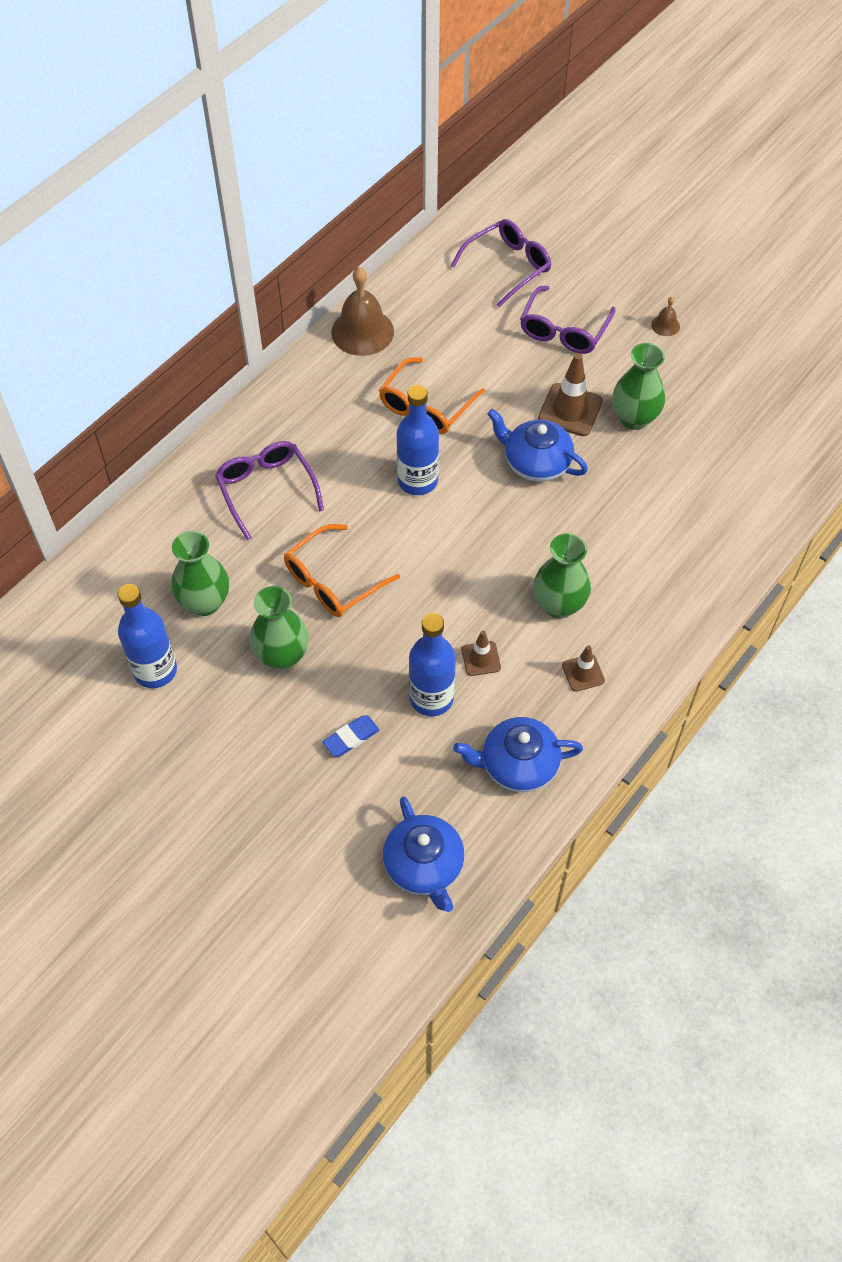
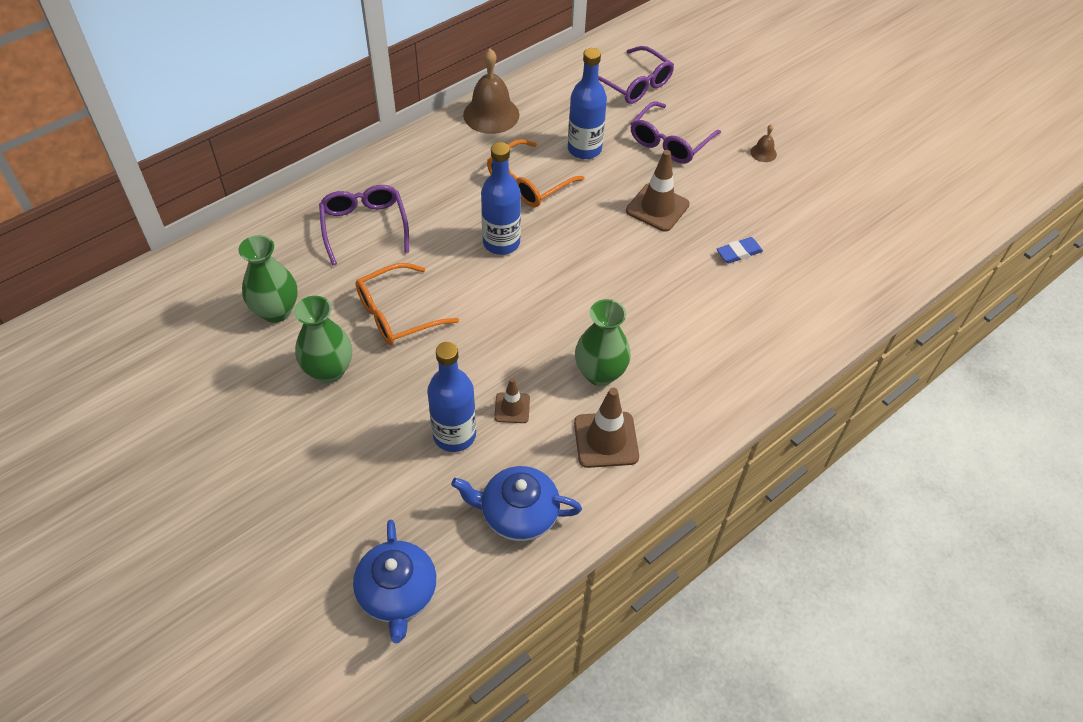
camera: 10 degrees right, 5 degrees down
blue bottle [118,584,177,688] -> blue bottle moved to [568,48,607,159]
blue eraser [322,715,380,757] -> blue eraser moved to [717,237,763,263]
purple glasses [451,219,551,307] -> purple glasses turned 75 degrees clockwise [598,46,674,104]
blue teapot [488,409,588,482] -> none
brown traffic cone [562,645,605,692] -> brown traffic cone [574,388,639,468], size x1.73
green vase [612,343,665,430] -> none

